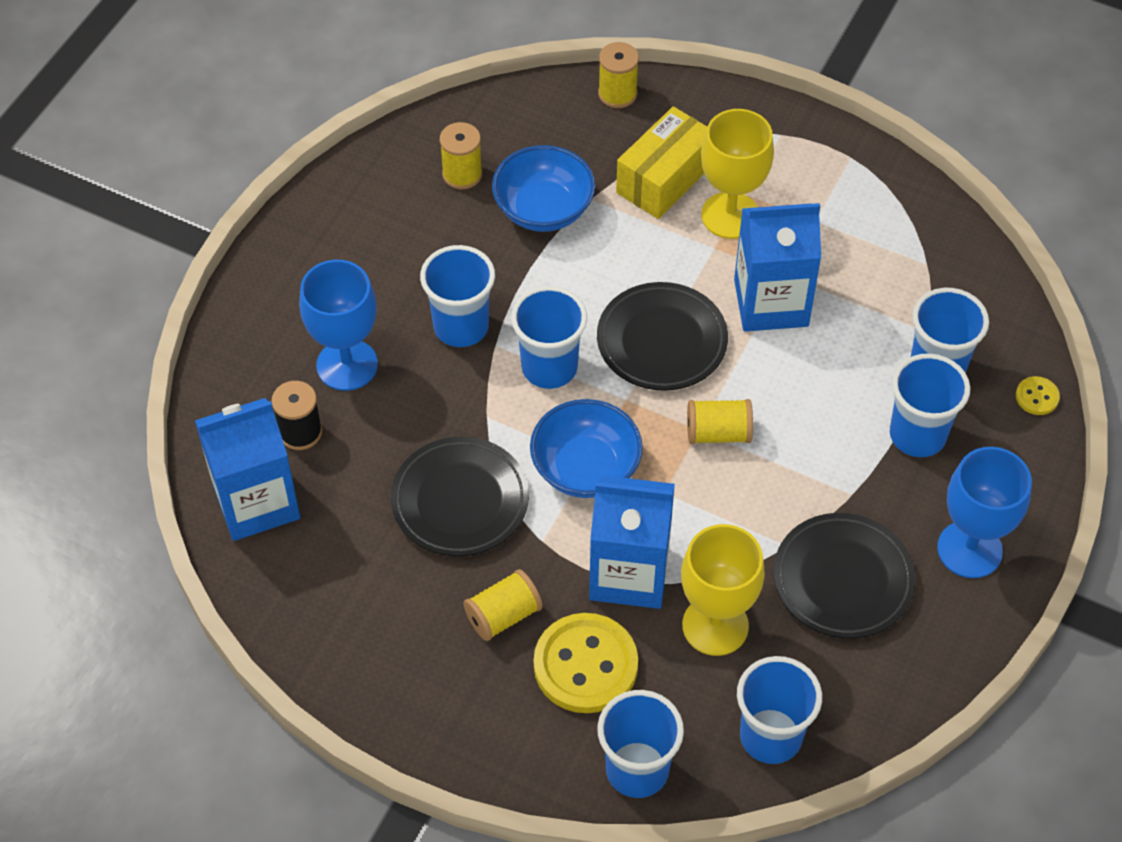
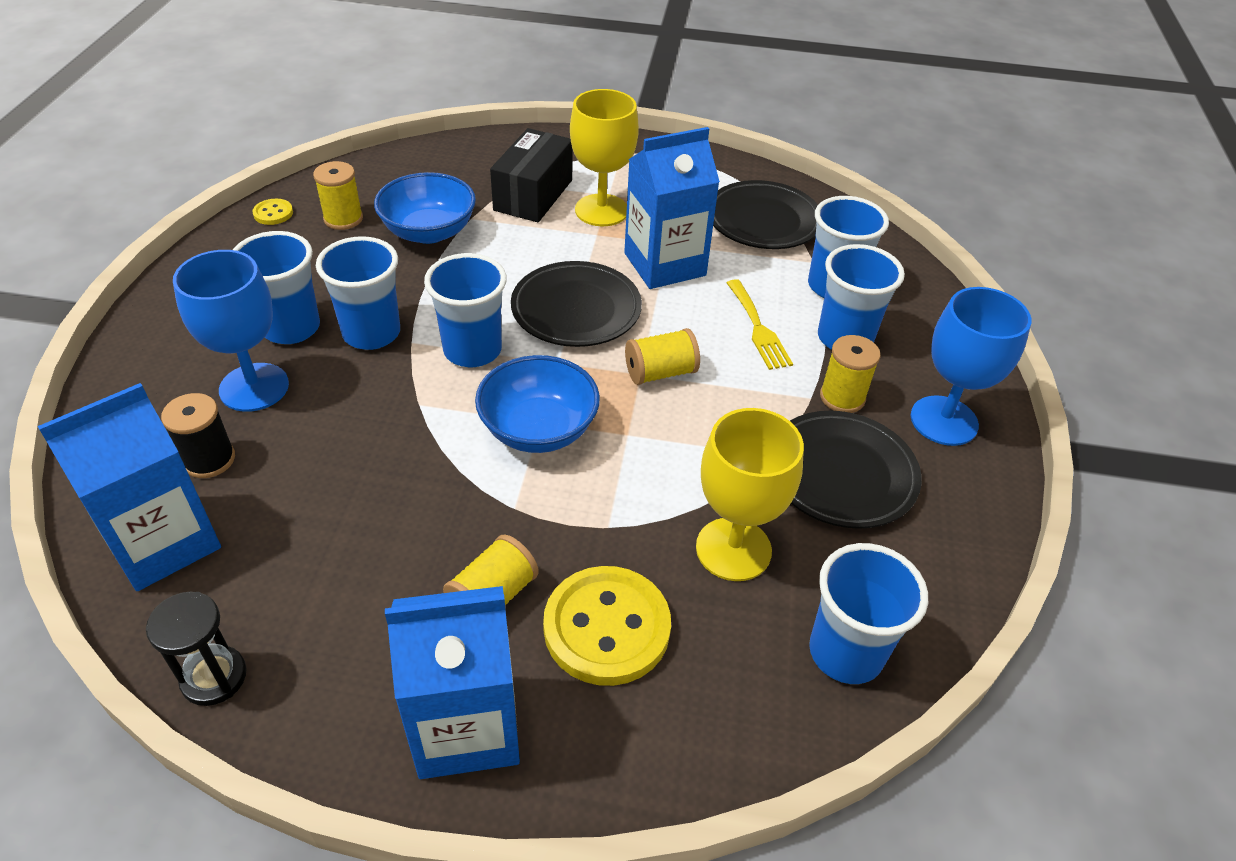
camera: 20 degrees left, 10 degrees down
black plate [391,436,529,556] -> black plate moved to [713,180,818,249]
blue carton [589,475,675,609] -> blue carton moved to [385,586,520,779]
blue cup [597,690,684,798] -> blue cup moved to [233,231,320,344]
yellow spool [598,42,639,108] -> yellow spool moved to [820,335,880,413]
yellow box [616,106,707,219] -> black box [490,128,572,222]
yellow button [1016,376,1060,415] -> yellow button moved to [252,199,293,225]
none -> black hourglass [146,592,247,706]
none -> yellow fork [727,279,793,370]

